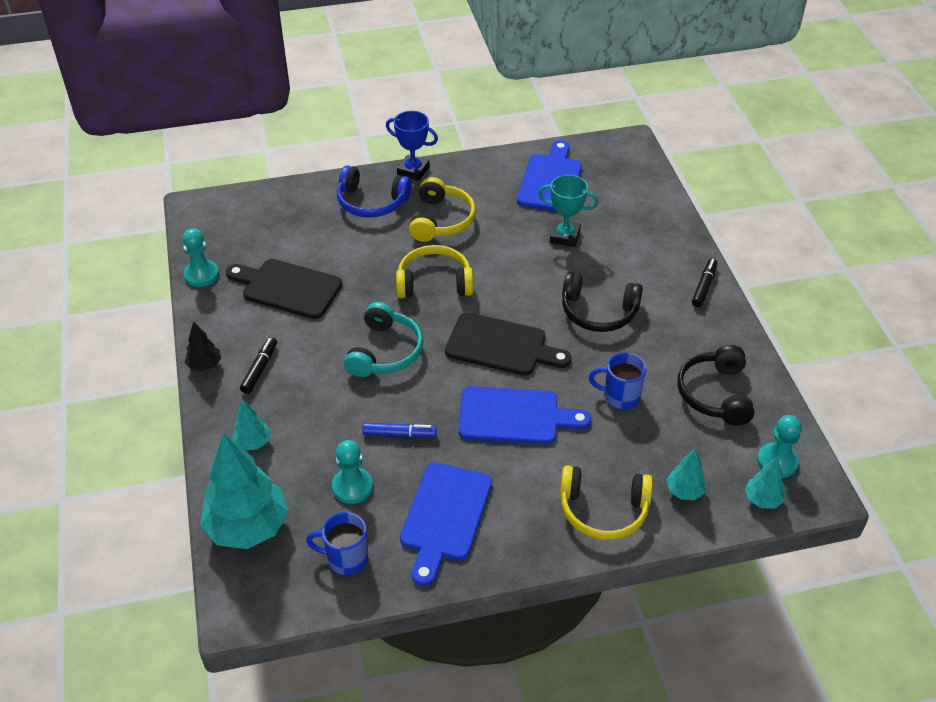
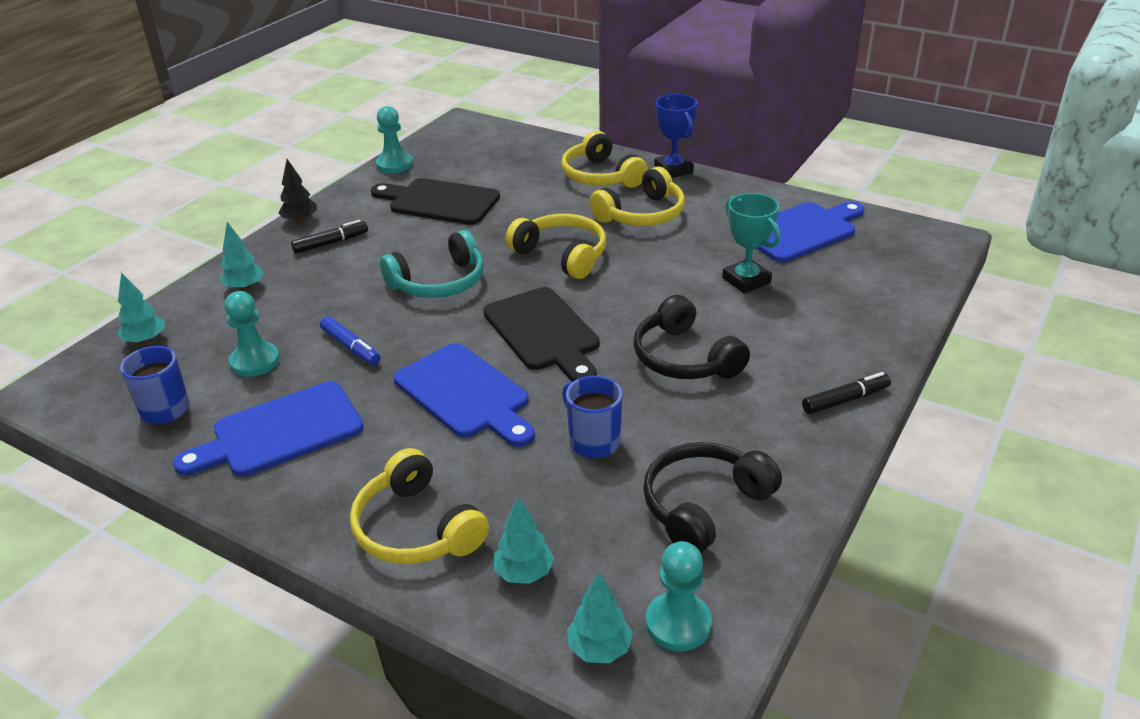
camera: 45 degrees right, 10 degrees down
turquoise tree [200,432,289,549] -> turquoise tree [117,272,164,344], size x0.47
black cutting board [226,259,342,319] -> black cutting board turned 45 degrees counterclockwise [371,178,500,225]
blue headphones [337,166,412,218] -> yellow headphones [561,131,648,188]

